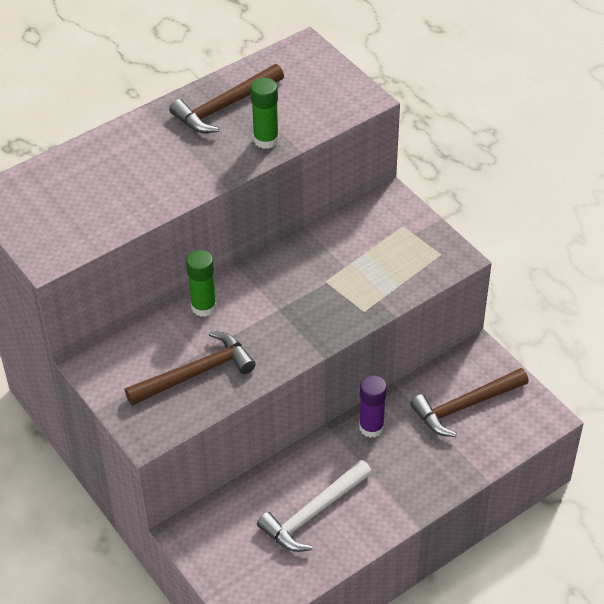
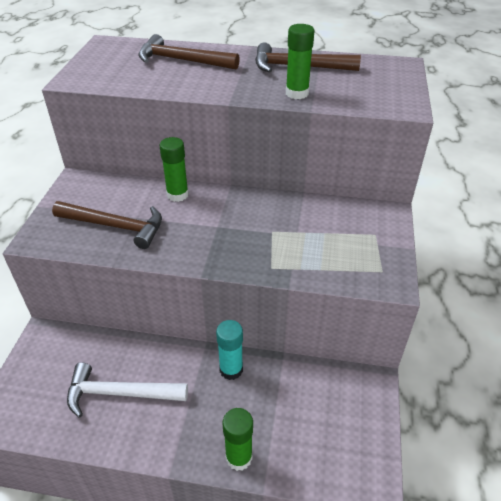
camera: 45 degrees right, 5 degrees down
purple glue stick [359,375,387,438] -> turquoise glue stick [216,320,243,380]
brown hammer [410,368,529,437] -> brown hammer moved to [138,34,240,70]
none -> green glue stick [222,408,253,471]

